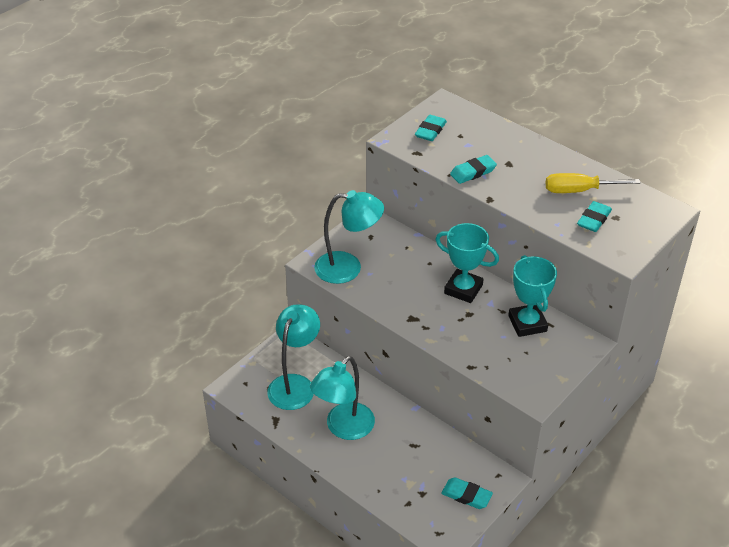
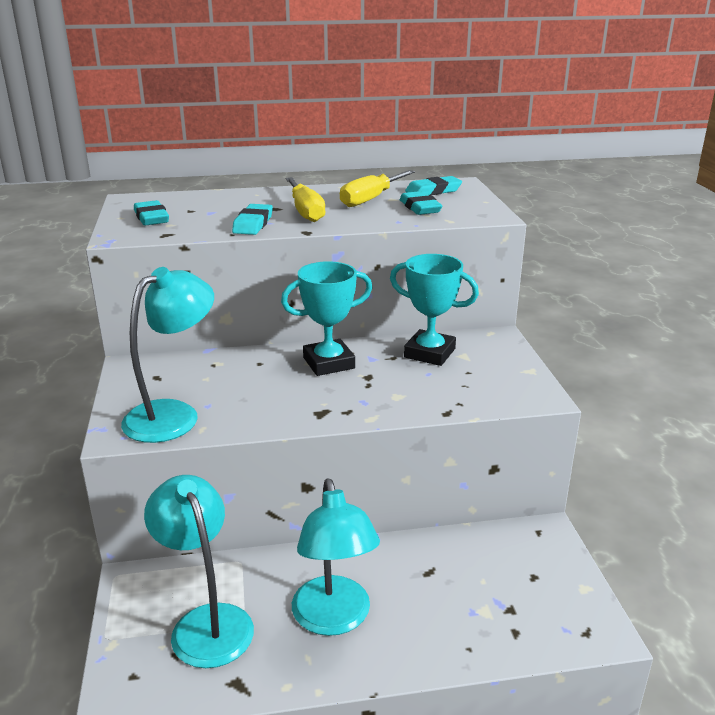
camera: 50 degrees left, 15 degrees down
turquoise eraser [441,477,493,509] -> turquoise eraser moved to [405,176,462,195]
none -> yellow screwdriver [286,177,325,222]

